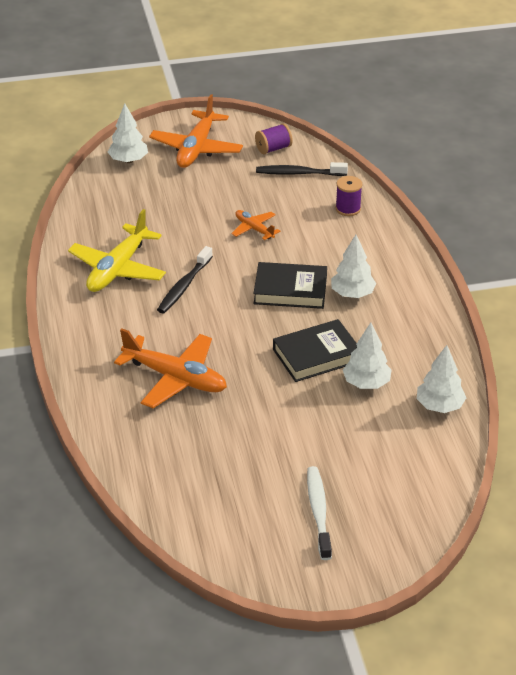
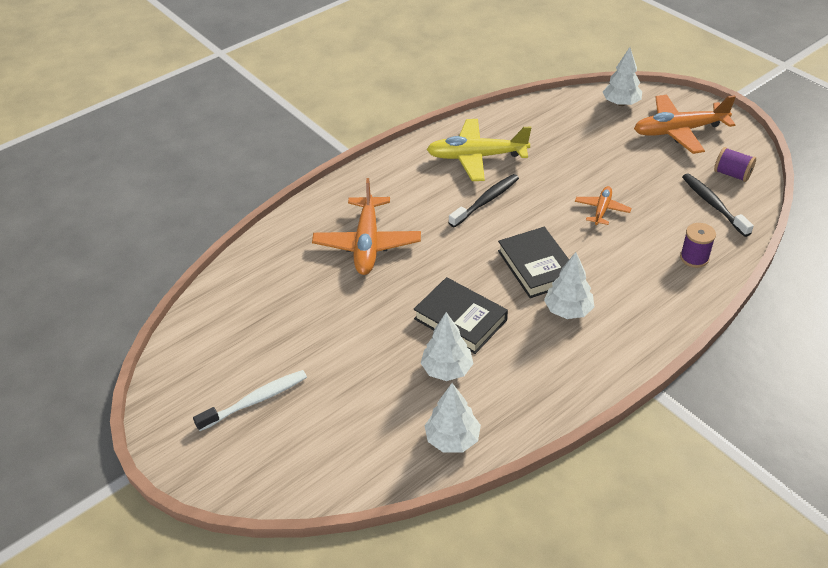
camera: 65 degrees right, 5 degrees up
black toothbrush [157,246,213,313] -> black toothbrush turned 135 degrees clockwise [449,174,519,228]

